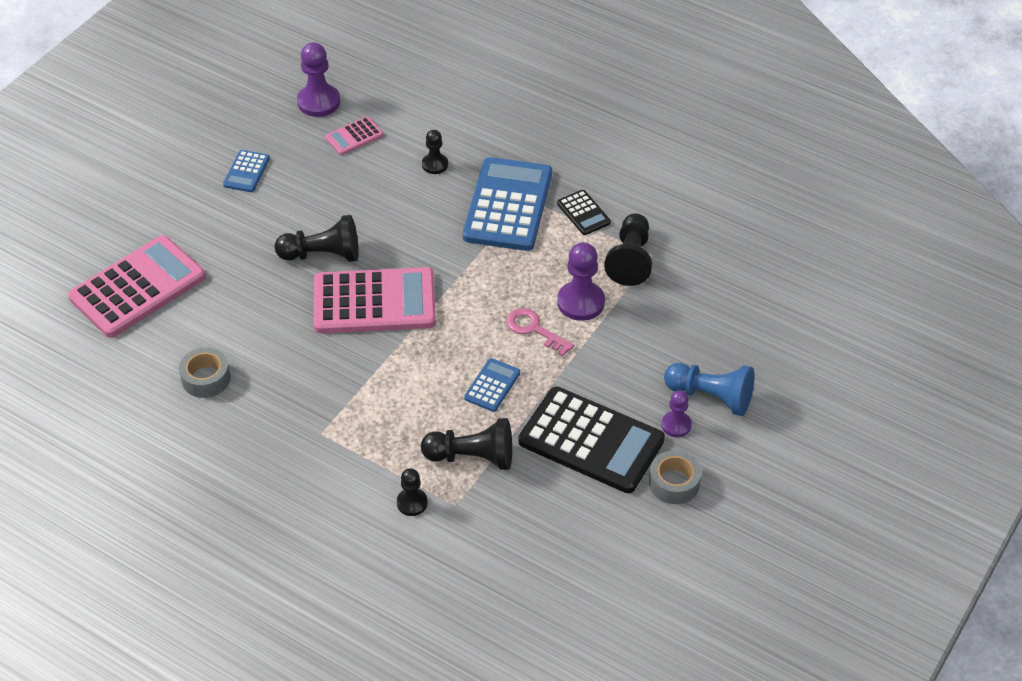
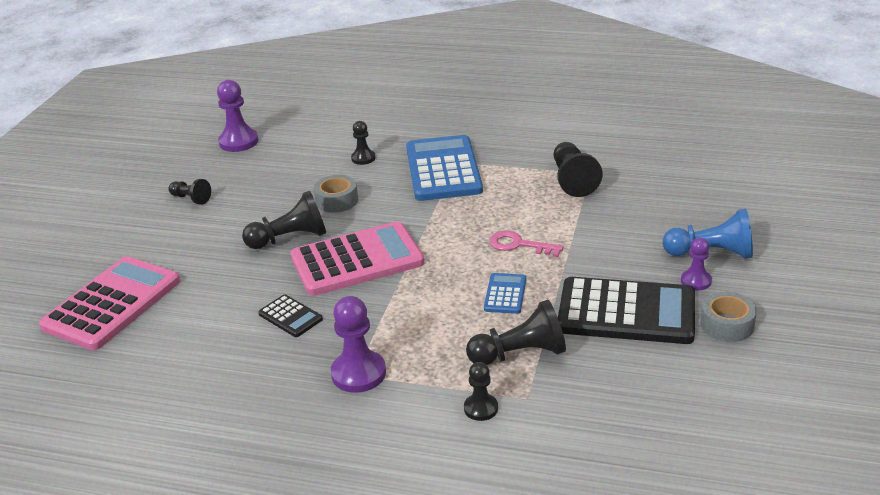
camera: 15 degrees left, 15 degrees down
grey tape [179,347,231,398] -> grey tape moved to [314,175,358,213]
blue calculator [223,150,270,192] -> black pawn [168,179,211,205]
pink calculator [325,116,383,155] -> none
black calculator [557,190,611,235] -> black calculator moved to [258,295,323,337]
purple pawn [557,242,605,321] -> purple pawn moved to [331,296,386,393]

